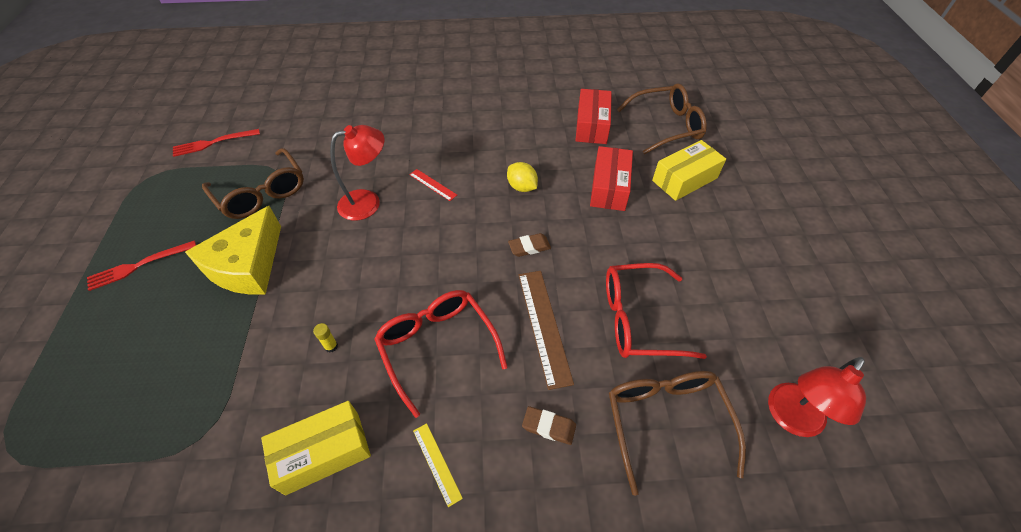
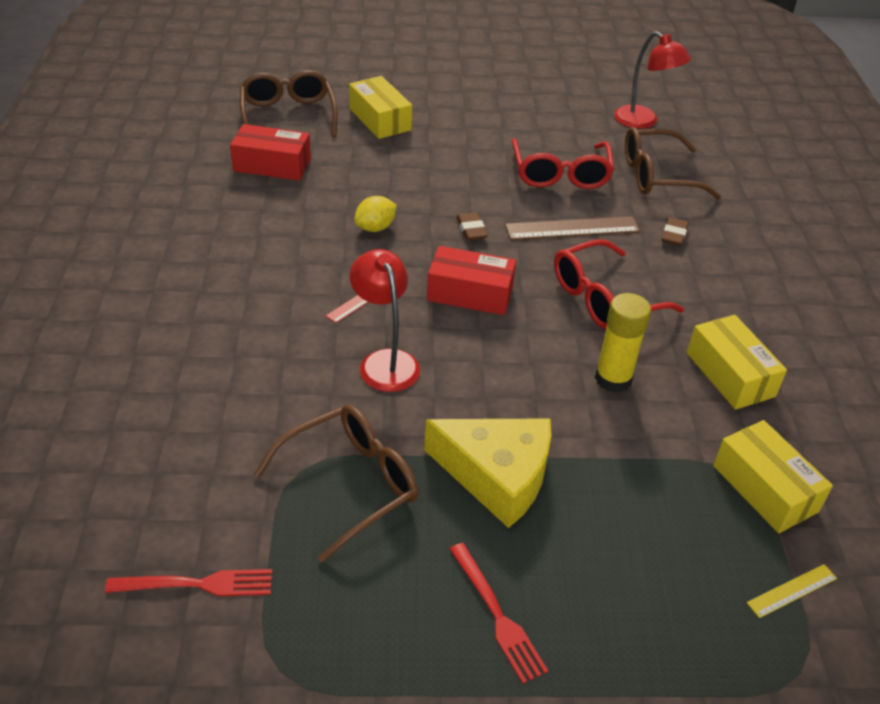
camera: 90 degrees left, 10 degrees down
red fork [173,129,260,157] -> red fork turned 75 degrees counterclockwise [105,569,272,596]
yellow glue stick [313,323,338,353] -> yellow glue stick [595,293,651,393], size x2.38
yellow ruler [413,423,463,507] -> yellow ruler moved to [747,564,837,618]
red box [590,146,633,211] -> red box moved to [427,246,516,315]
none -> yellow box [713,420,833,533]

